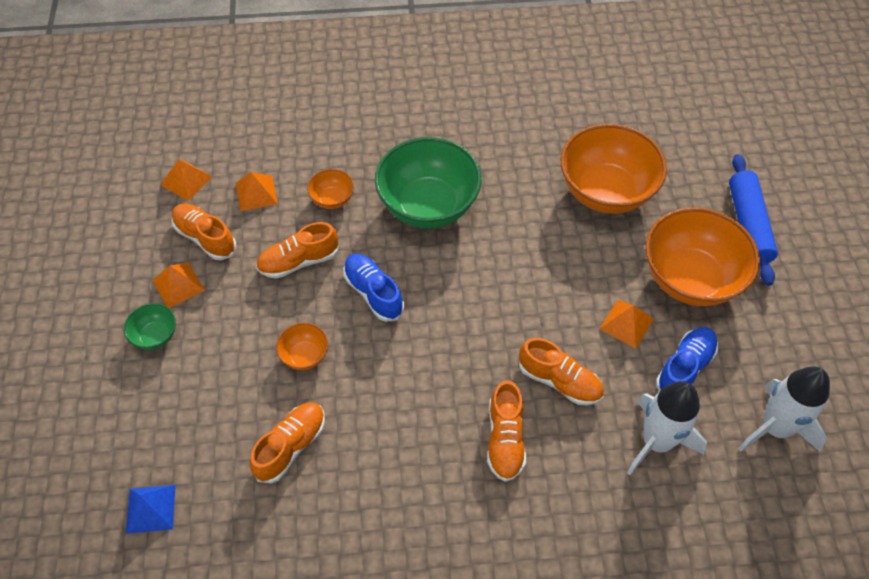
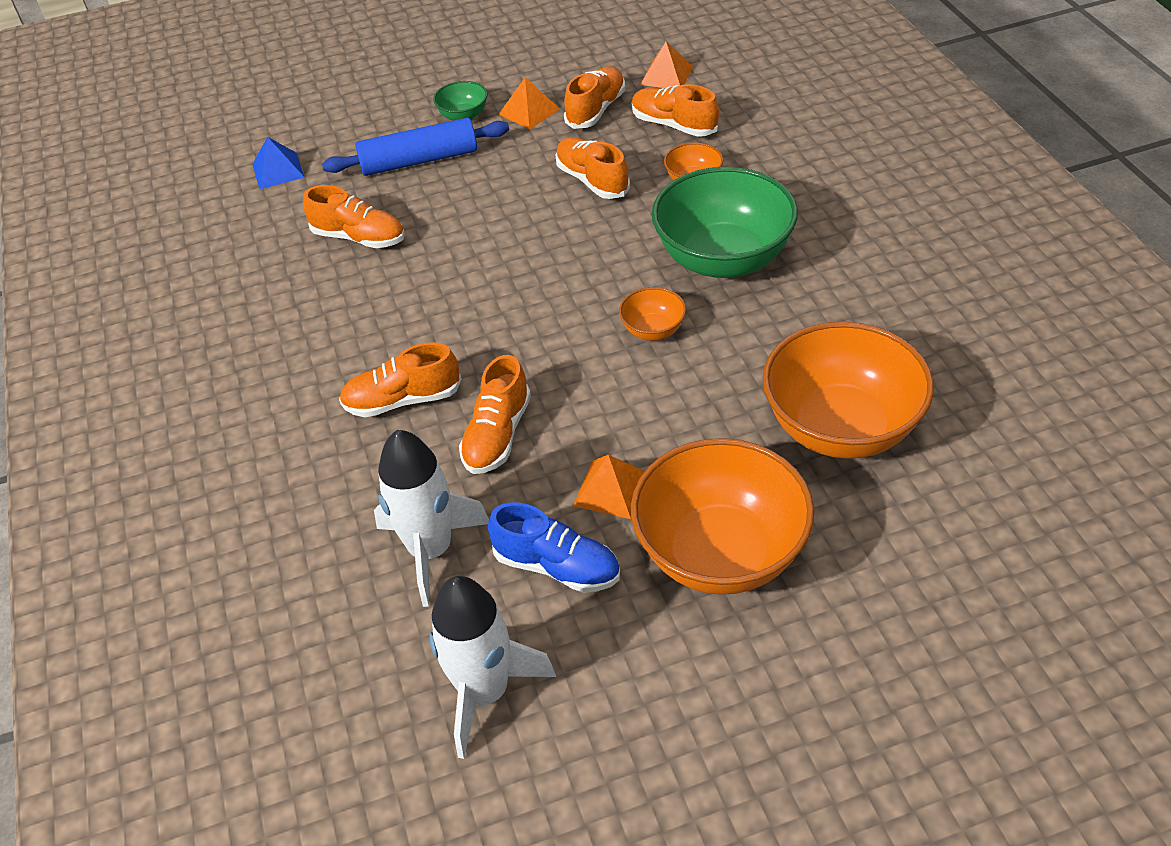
camera: 80 degrees right, 10 degrees down
orange pyramid [236,172,278,211] -> orange shoe [632,84,719,137]
orange bowl [276,323,328,370] -> orange bowl moved to [619,287,686,341]
blue shoe [343,254,404,322] -> none
blue rolling pin [729,154,778,286] -> blue rolling pin moved to [322,118,509,176]

